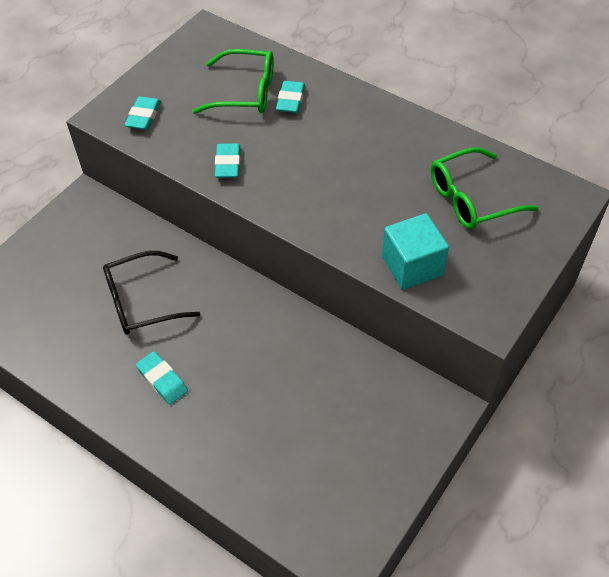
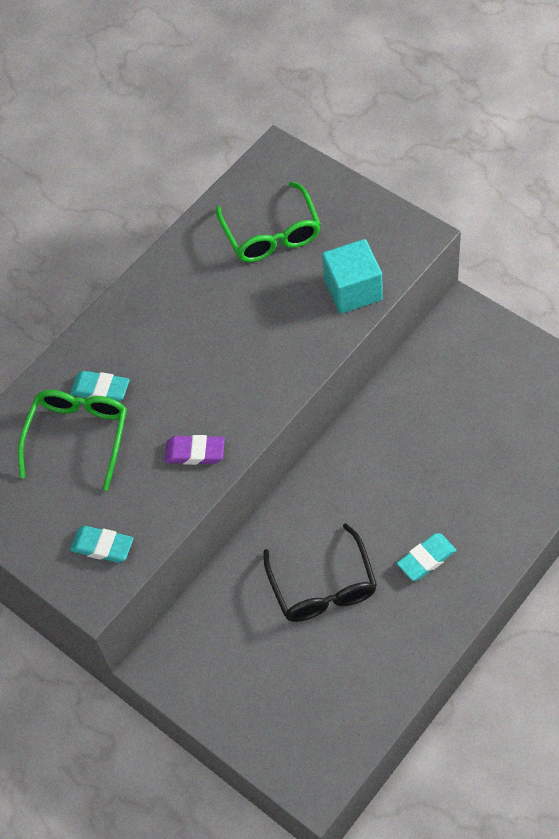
camera: 80 degrees left, 5 degrees up
turquoise eraser [215,143,241,178] -> purple eraser [165,435,225,465]

